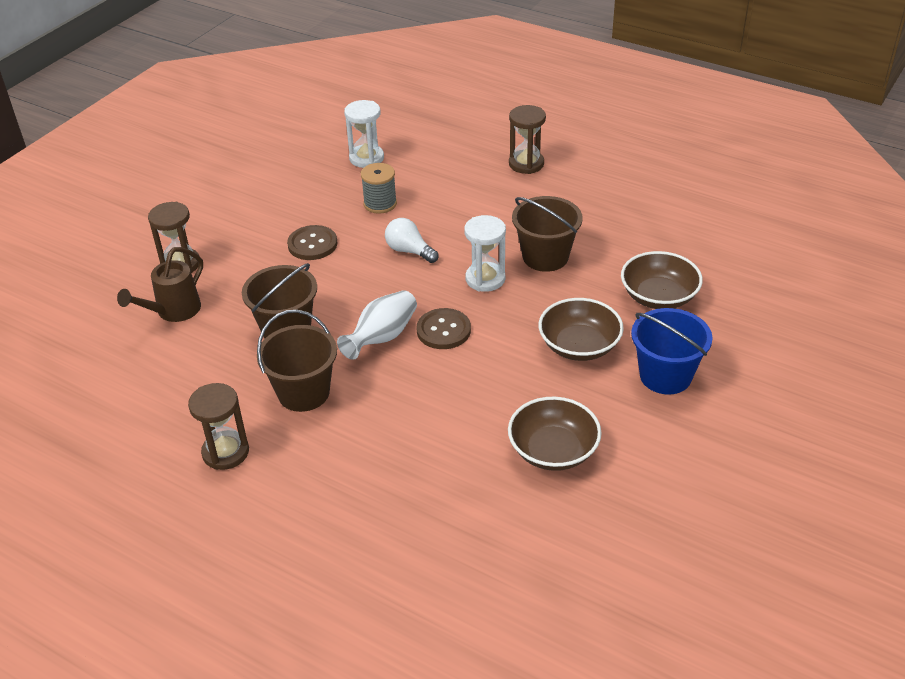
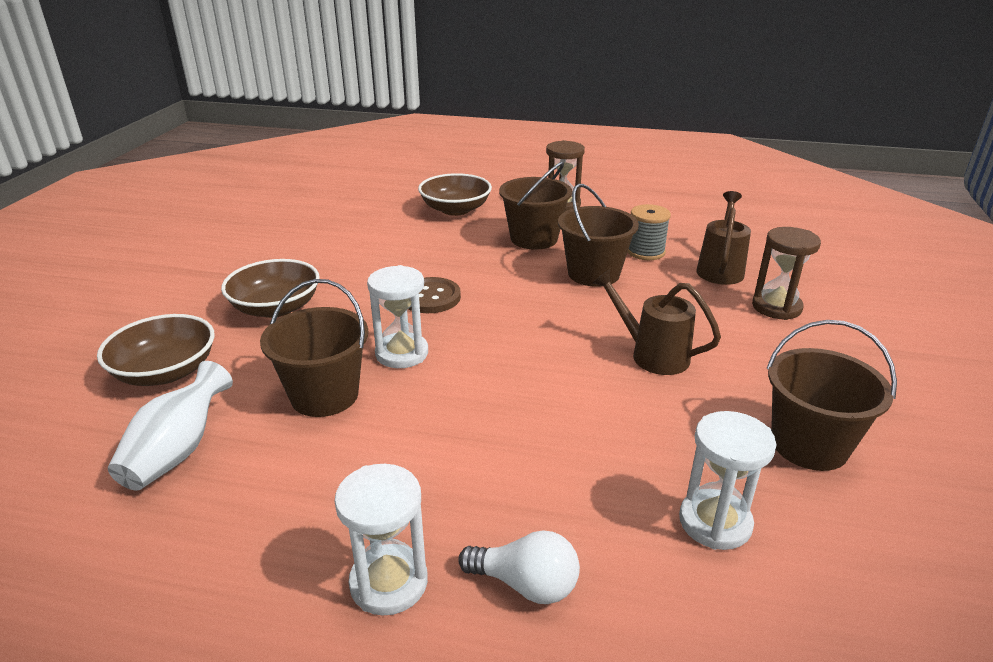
camera: 160 degrees right, 10 degrees down
brown button [287,225,337,260] -> brown watering can [592,269,721,375]
white vase [337,290,417,360] -> white vase moved to [108,361,233,491]
grey spool [361,163,397,214] -> grey spool moved to [628,204,671,260]
white light bulb [385,218,439,263] -> white light bulb moved to [458,531,580,604]
brown bowl [508,397,602,471] -> brown bowl moved to [418,173,492,216]
brown hourglass [509,105,546,174] -> white hourglass [334,464,428,616]
blue bucket [631,308,713,394] -> none
none -> brown bucket [766,320,897,471]

